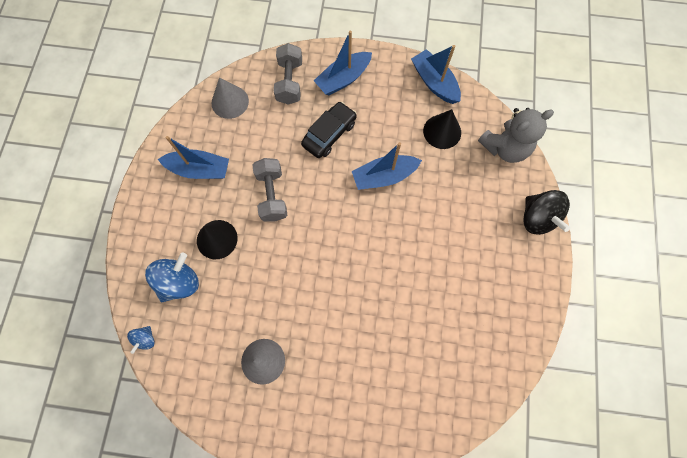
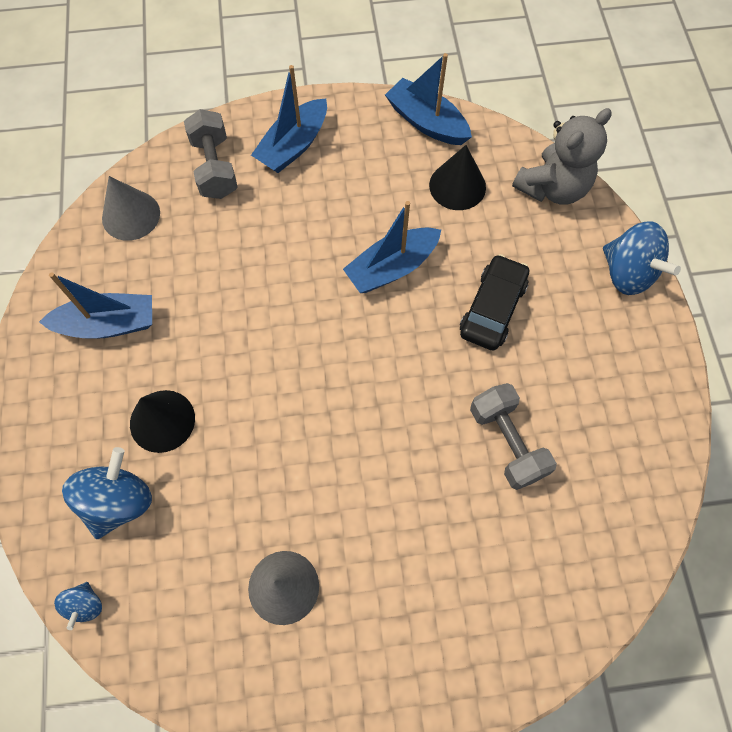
camera: 15 degrees left, 5 degrees down
grey dumbbell [252,158,287,222] -> grey dumbbell moved to [470,383,557,490]
black car [301,102,357,158] -> black car moved to [460,254,529,351]
black spinning top [523,190,570,235] -> blue spinning top [603,221,681,295]

